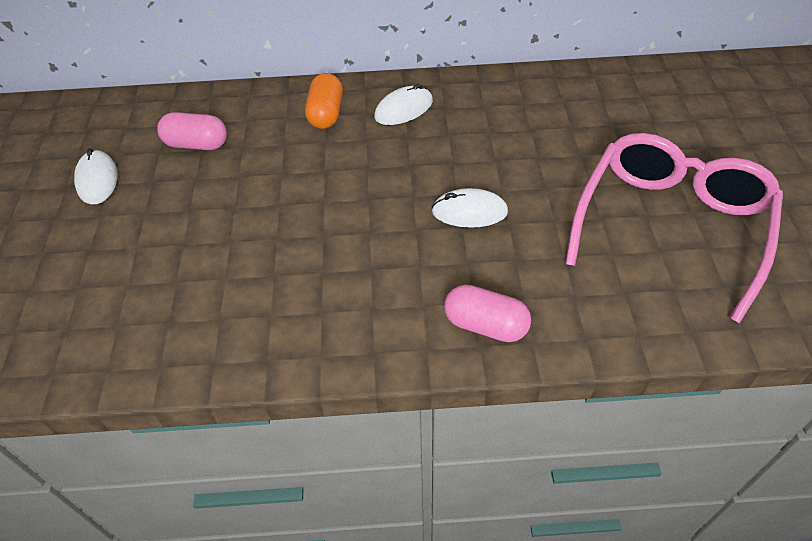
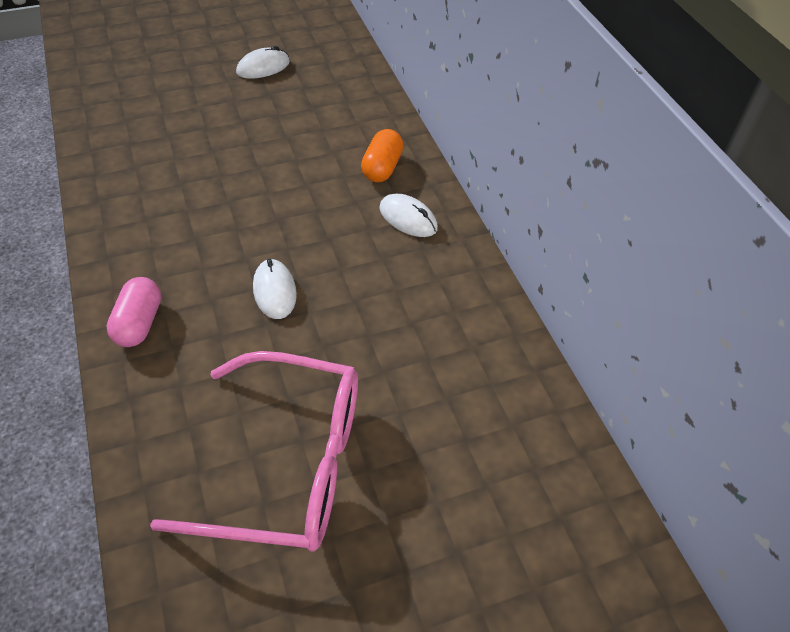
camera: 70 degrees right, 0 degrees up
pink capsule [157,112,227,150] -> none
orange capsule [305,73,343,129] -> orange capsule turned 60 degrees counterclockwise [361,129,404,182]

